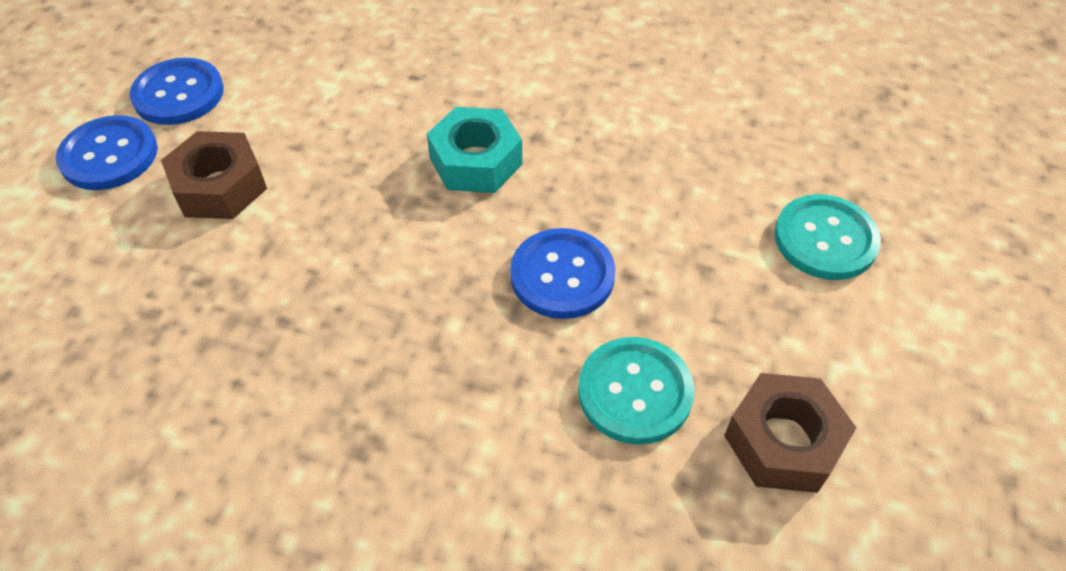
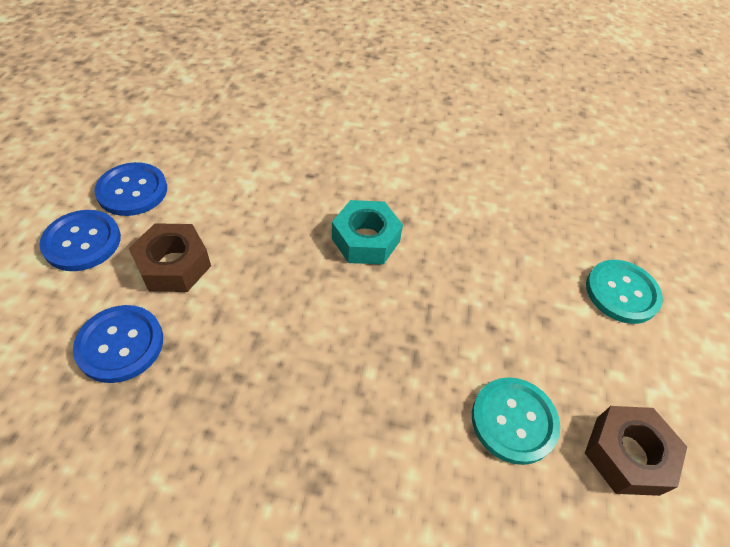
camera: 10 degrees left, 0 degrees up
blue button [510,228,615,319] -> blue button moved to [73,305,163,383]

